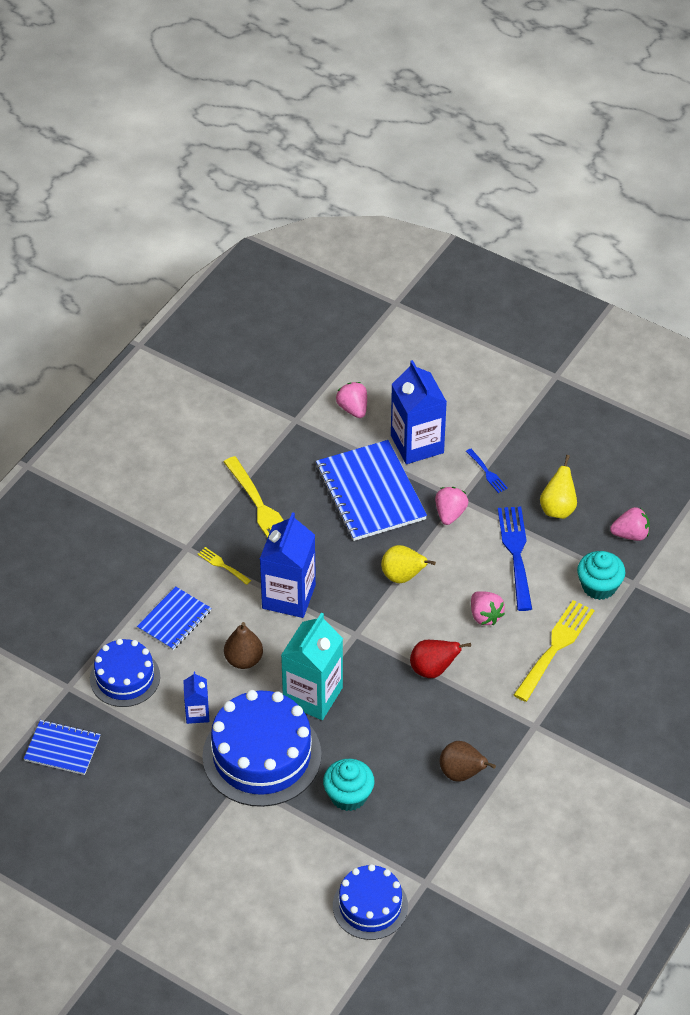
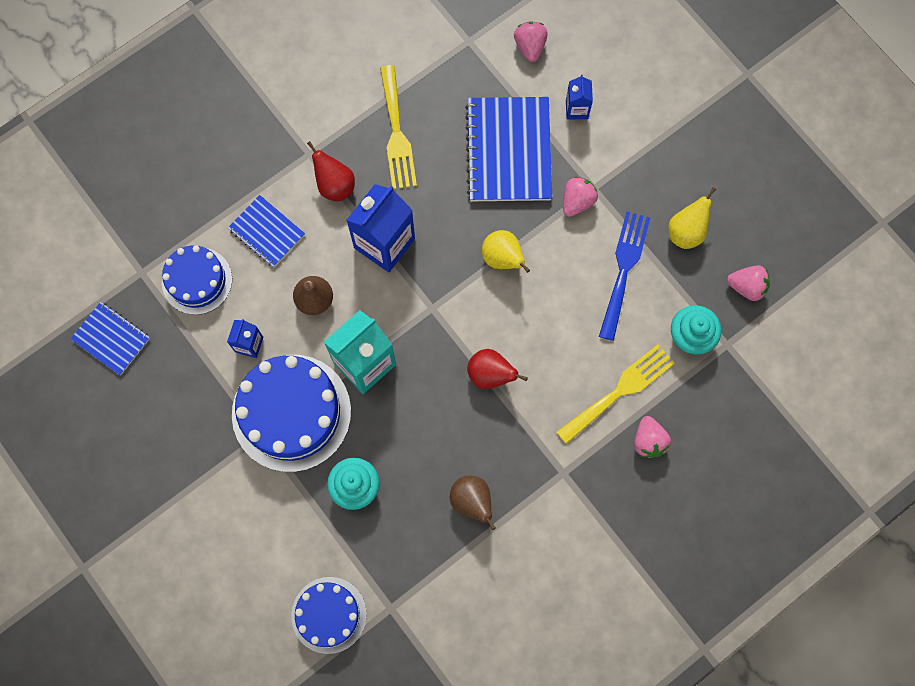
camera: 20 degrees right, 25 degrees up
blue notebook [137,586,211,650] -> blue notebook turned 75 degrees clockwise [228,195,305,267]
yellow fork [198,547,251,585] -> red pear [307,141,355,201]
blue carton [391,360,447,464] -> blue carton [566,75,593,120], size x0.51
blue fork [466,449,508,493] -> none
pink strawberry [471,591,505,625] -> pink strawberry moved to [634,416,671,458]

